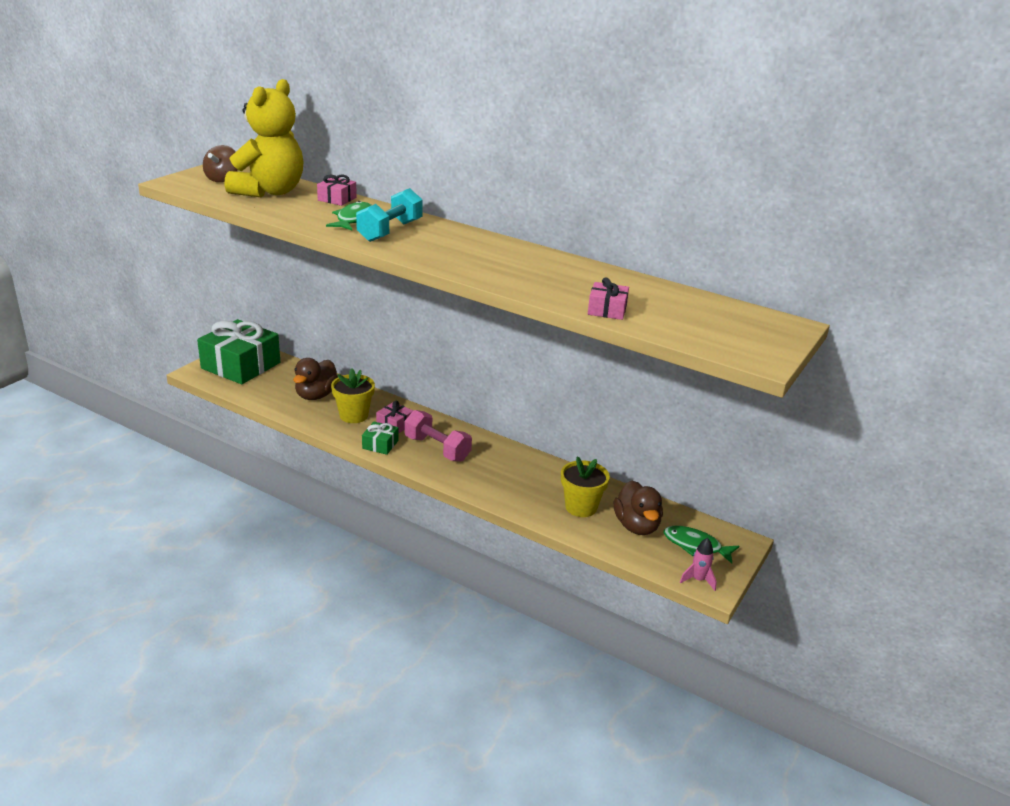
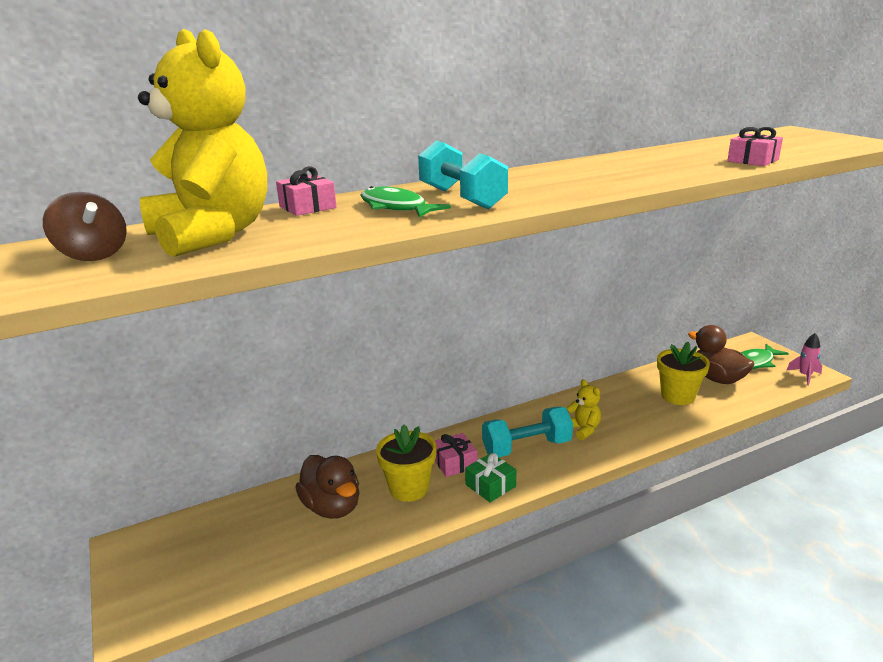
camera: 55 degrees left, 5 degrees down
green gift [197,319,280,384] -> none
pink dumbbell [405,410,472,462] -> turquoise dumbbell [482,407,573,457]
brown duck [614,481,663,535] -> brown duck turned 150 degrees counterclockwise [688,325,755,384]
none -> yellow teddy bear [567,379,601,440]

